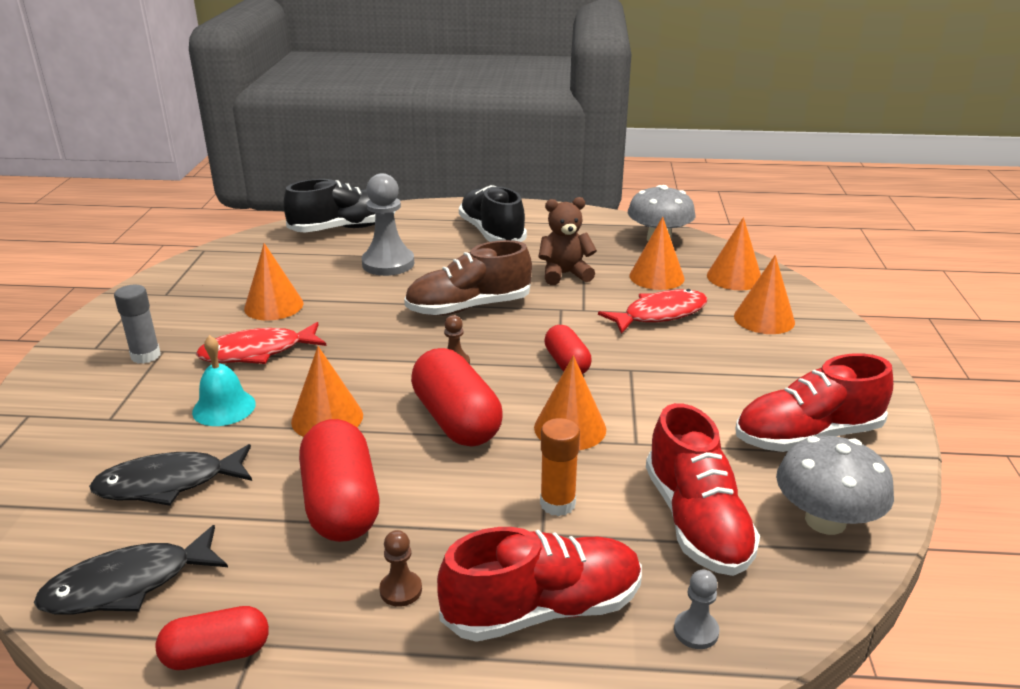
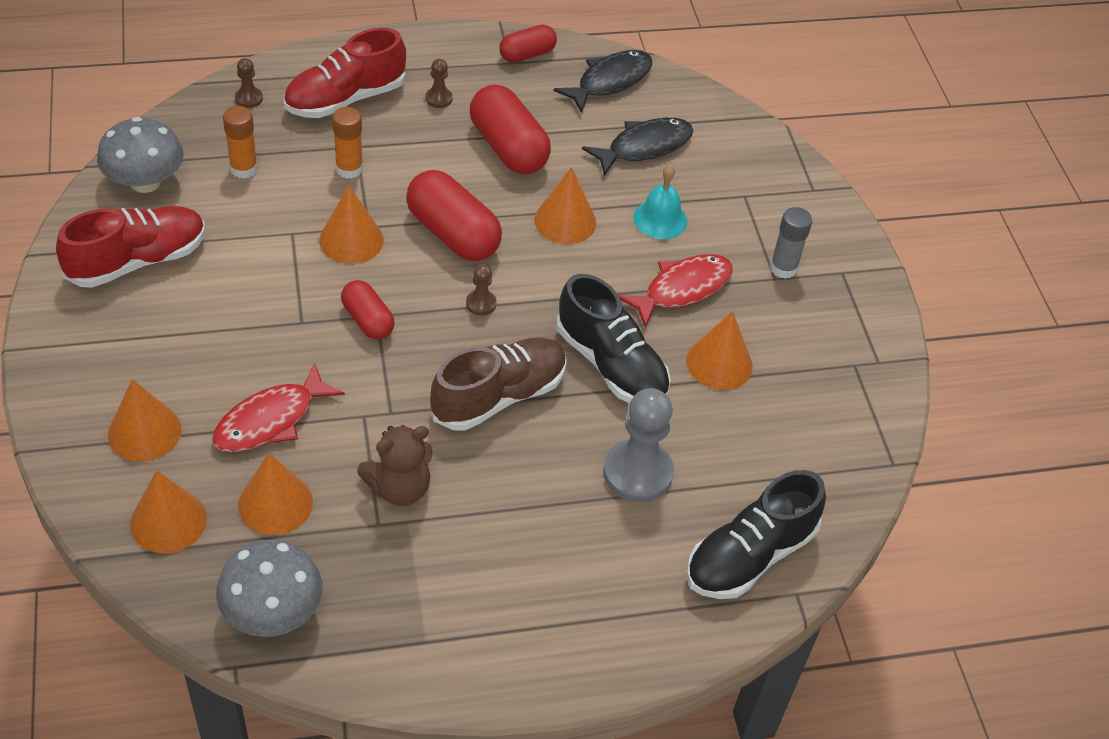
camera: 160 degrees right, 20 degrees up
black shoe [459,185,527,242] -> black shoe moved to [556,274,671,403]
red shoe [646,403,760,576] -> orange glue stick [223,106,258,179]
grey pawn [674,569,720,649] -> brown pawn [235,58,263,108]

